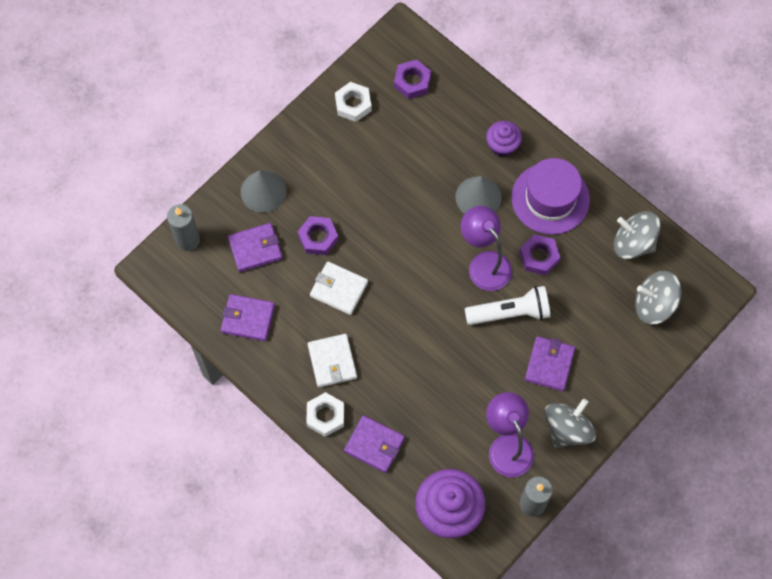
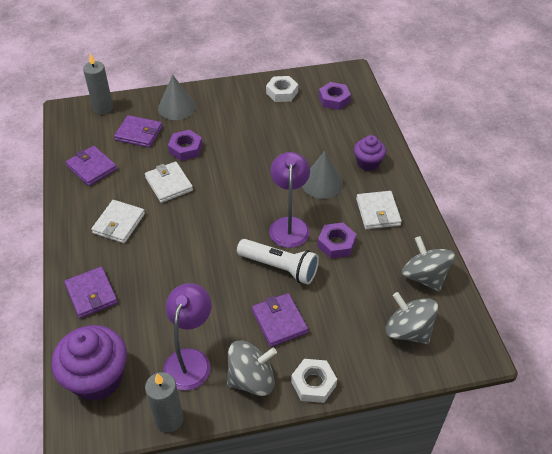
camera: 35 degrees right, 20 degrees down
white nut [306,392,344,437] -> white nut moved to [291,359,337,403]
purple hat [511,158,590,235] -> white wallet [356,191,402,229]
purple wallet [525,336,575,391] -> purple wallet turned 75 degrees counterclockwise [252,293,308,347]

